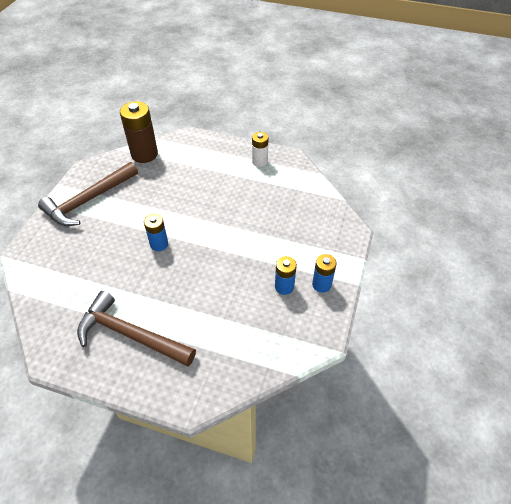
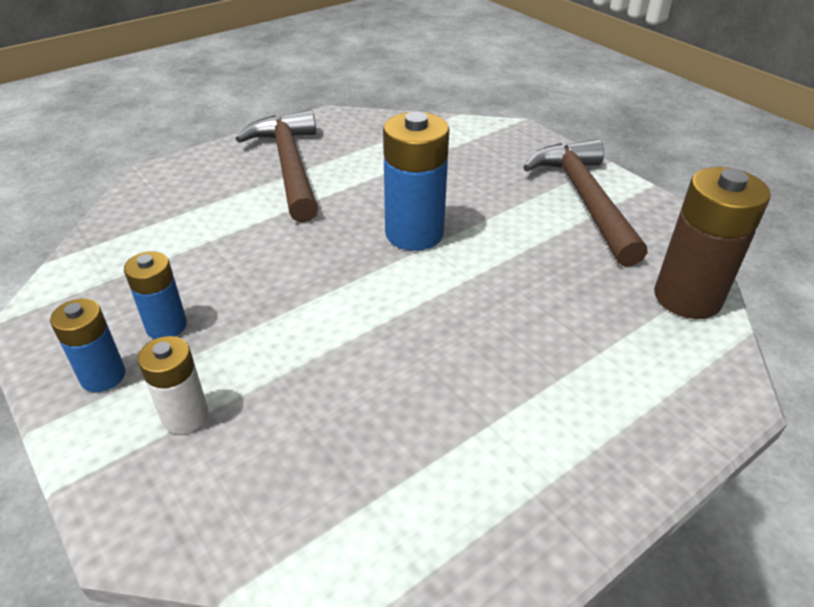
camera: 125 degrees right, 10 degrees down
brown hammer [77,291,196,367] -> brown hammer turned 75 degrees counterclockwise [236,110,318,223]
blue battery [144,214,168,251] -> blue battery [383,112,449,251], size x1.73
white battery [252,132,268,167] -> white battery moved to [138,336,208,434]

